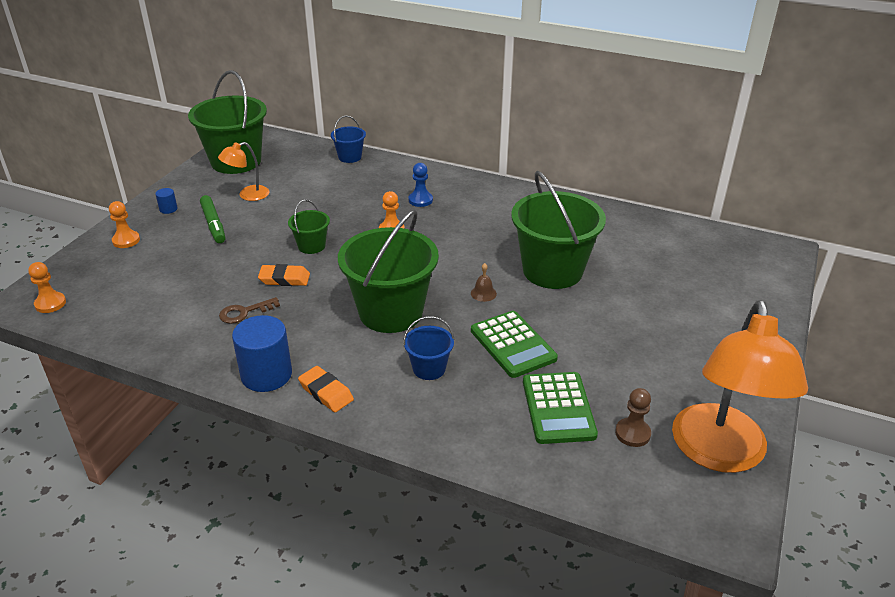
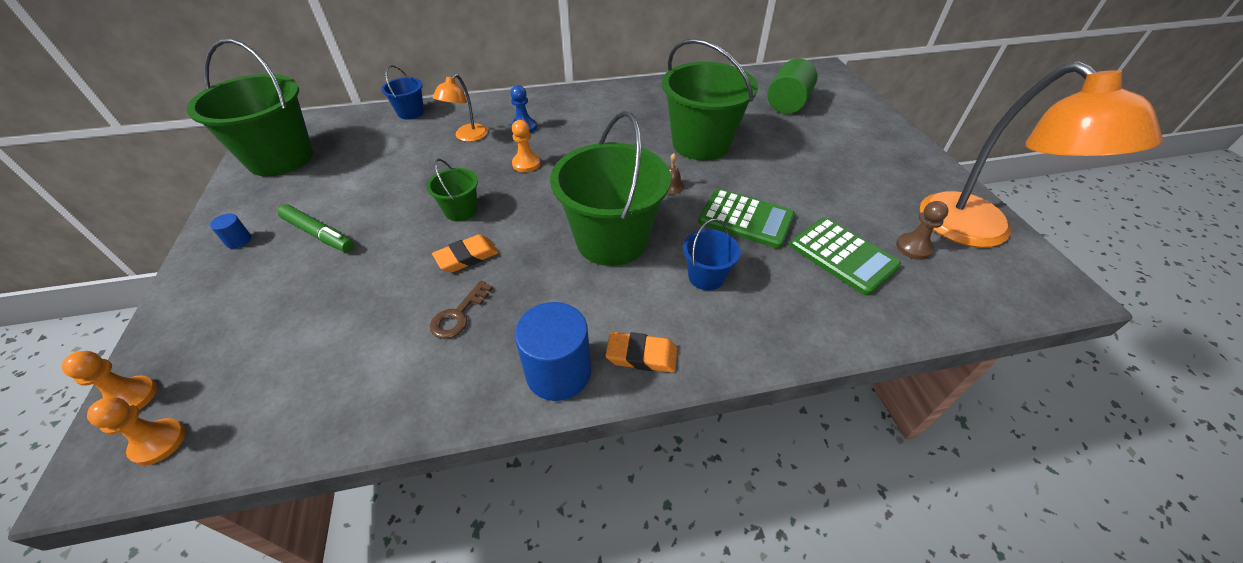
camera: 35 degrees left, 10 degrees up
orange pawn [109,201,140,248] -> orange pawn moved to [62,351,157,410]
orange lamp [218,142,270,201] -> orange lamp moved to [433,74,488,142]
none -> green cylinder [767,58,817,114]

